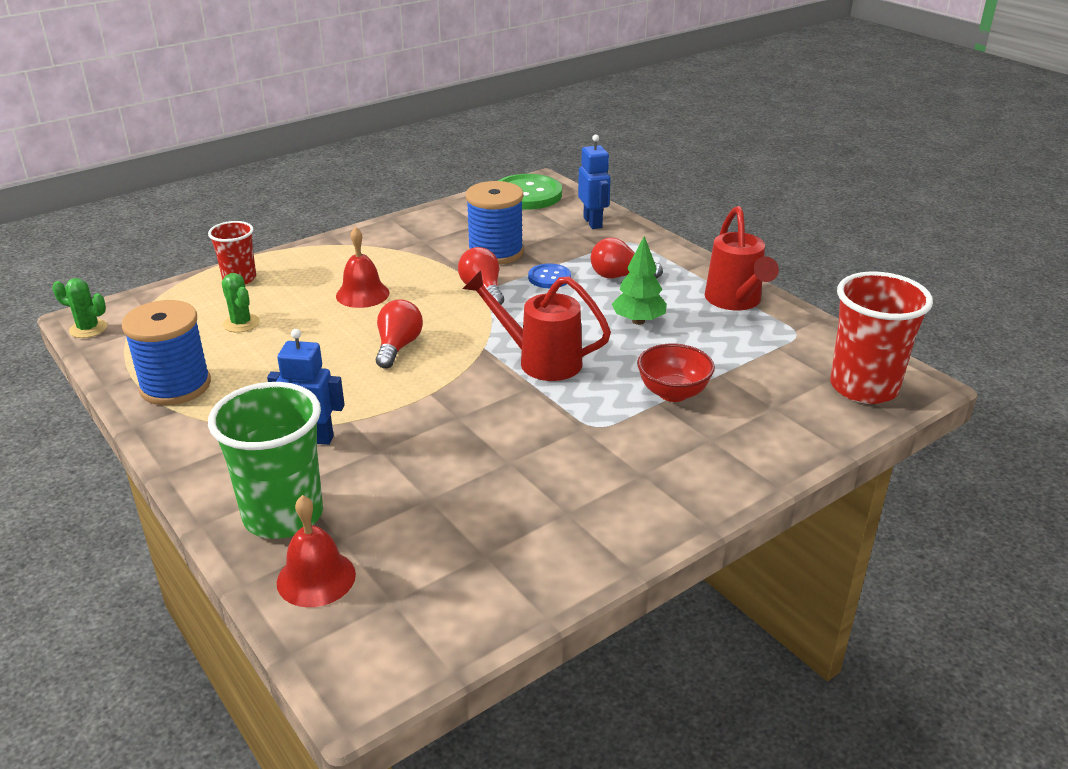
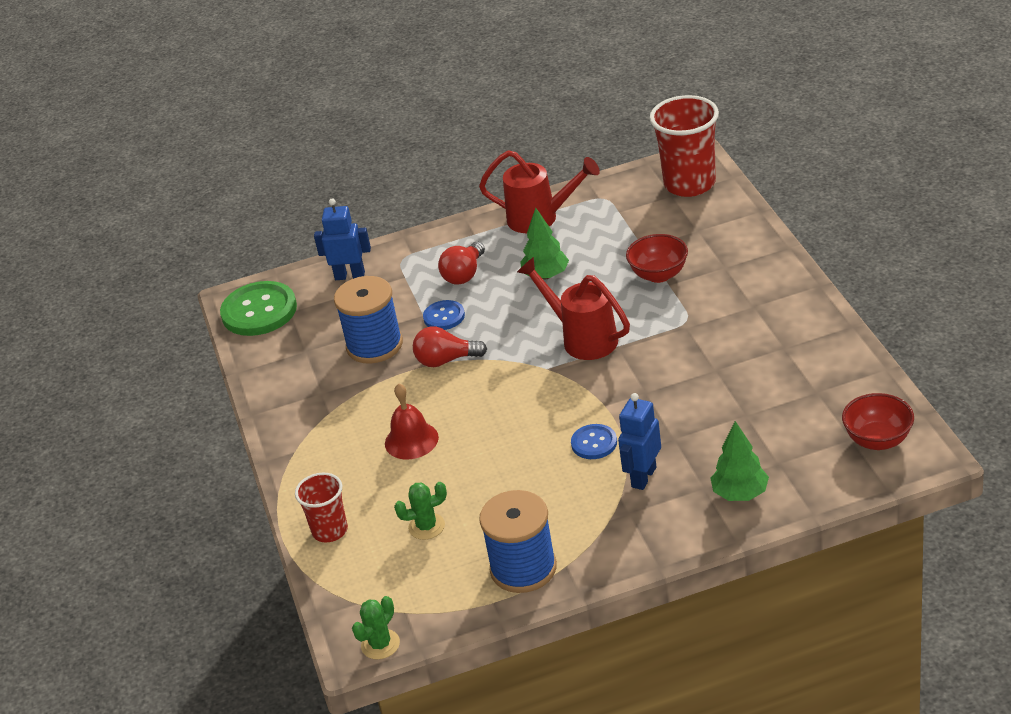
camera: 65 degrees left, 5 degrees up
green cup [208,382,323,539] -> green tree [710,421,769,501]
red bell [277,495,356,607] -> none
red light bulb [376,299,423,369] -> none
red watering can [463,270,611,381] -> red watering can turned 90 degrees clockwise [517,257,630,360]
none -> blue button [571,424,617,459]
none -> red bowl [842,393,914,450]

